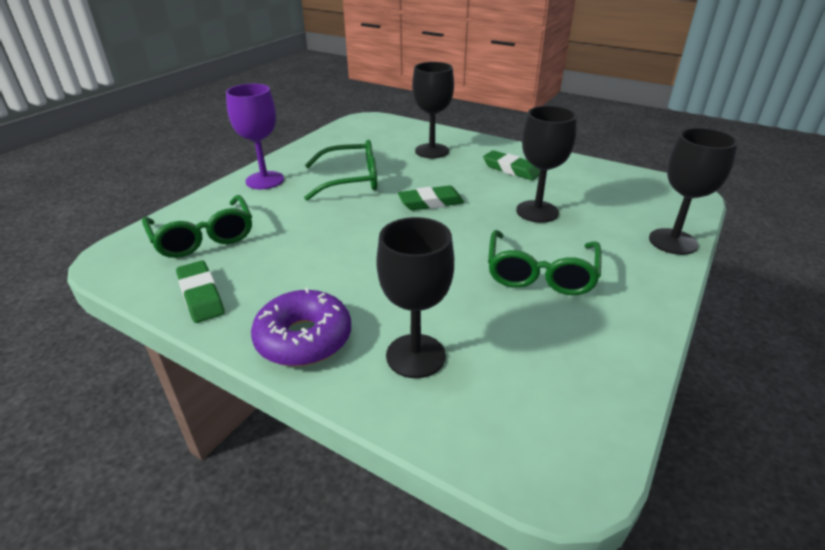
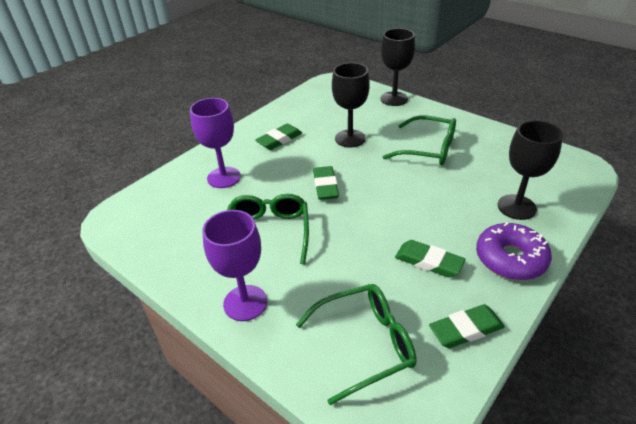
camera: 80 degrees left, 5 degrees up
black goblet [412,62,454,158] -> purple goblet [190,98,241,188]
none -> green eraser [395,240,466,277]

